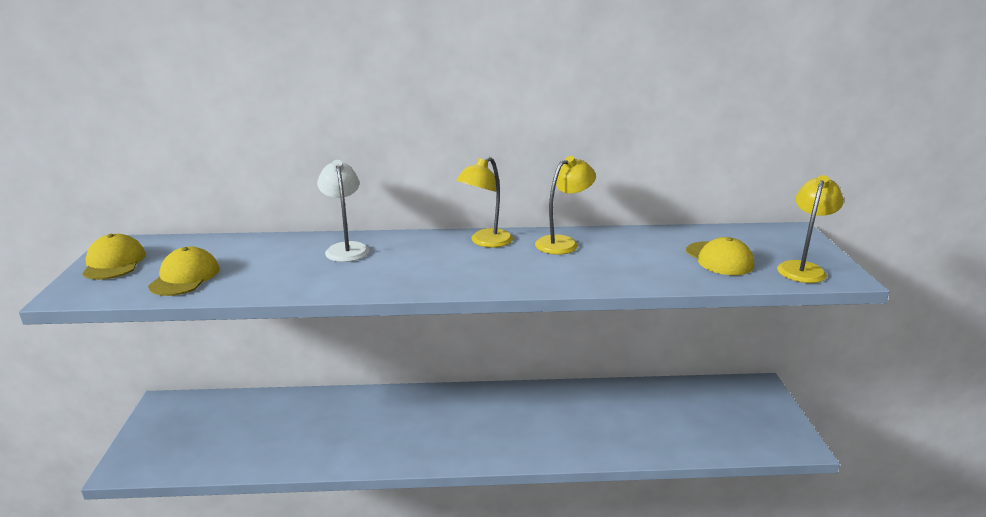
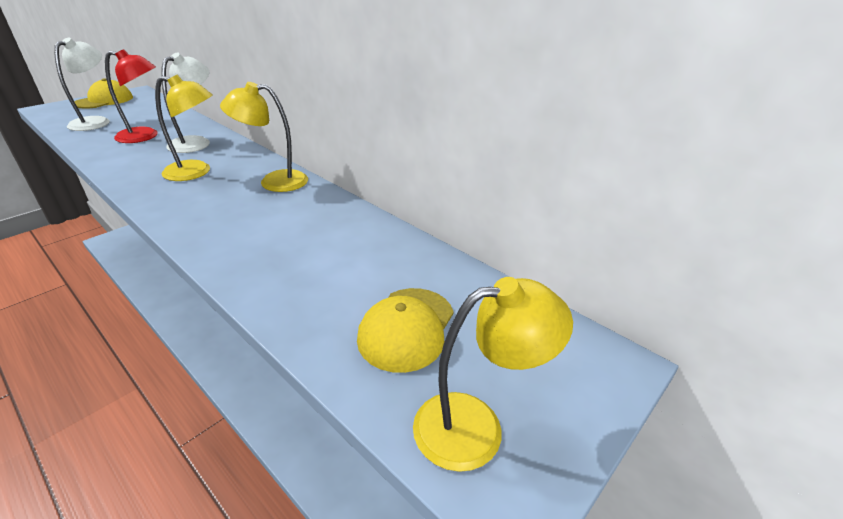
camera: 45 degrees right, 10 degrees up
yellow cap [148,247,220,296] -> white lamp [54,38,110,131]
yellow lamp [535,156,596,255] -> yellow lamp moved to [155,75,213,181]
none -> red lamp [105,49,158,143]

